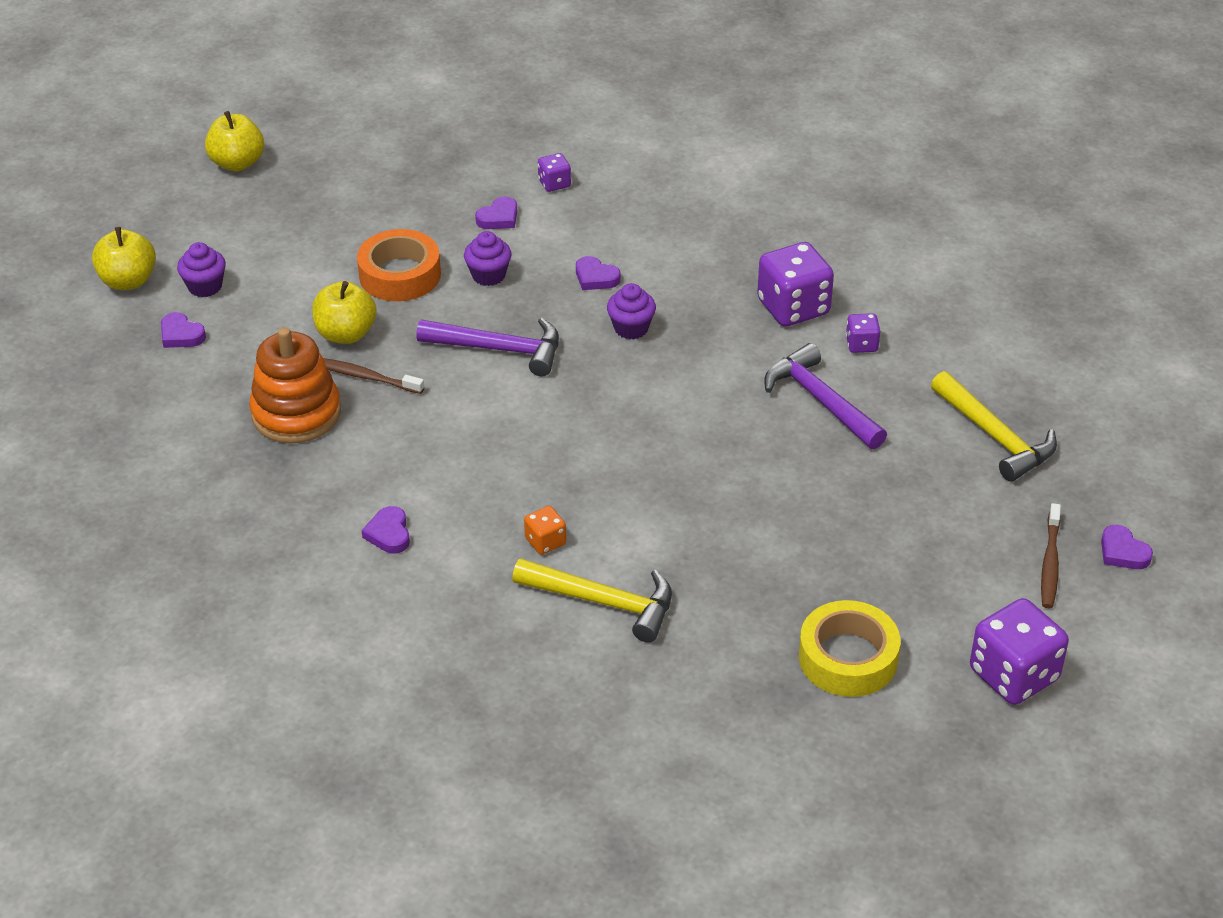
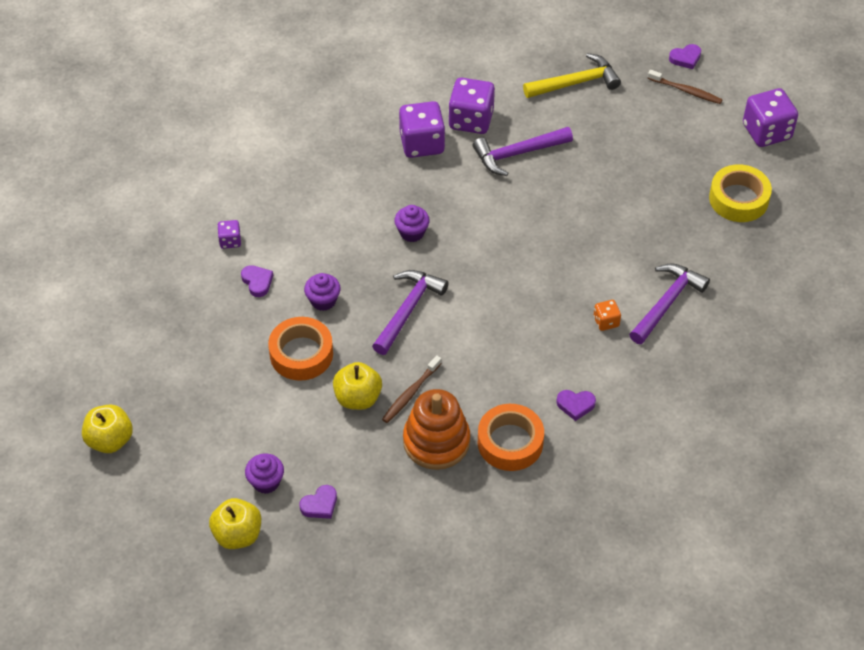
camera: 75 degrees left, 10 degrees up
yellow hammer [512,558,672,643] -> purple hammer [629,263,710,344]
purple heart [576,256,621,290] -> none
purple dice [846,313,880,353] -> purple dice [448,78,495,134], size x2.00
none -> orange tape [478,404,544,471]

